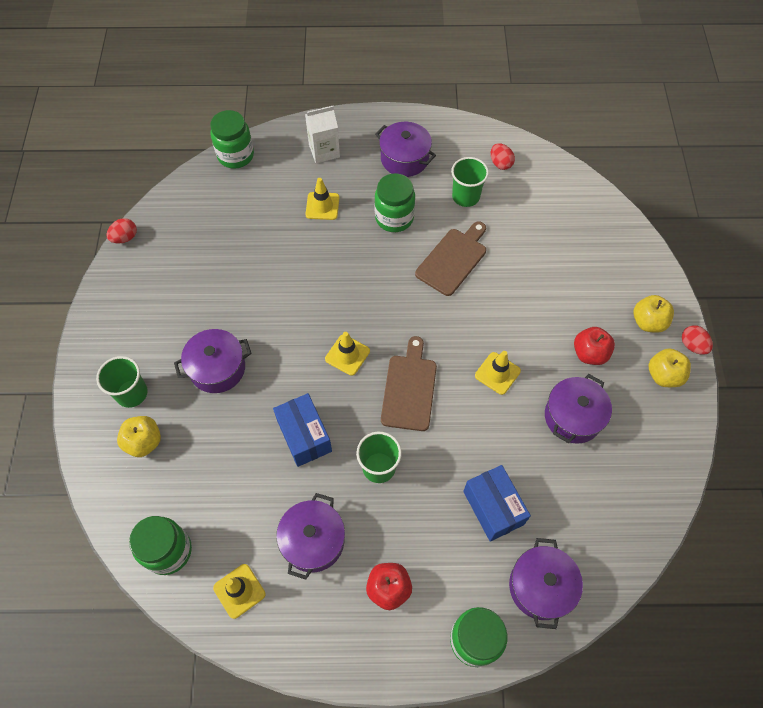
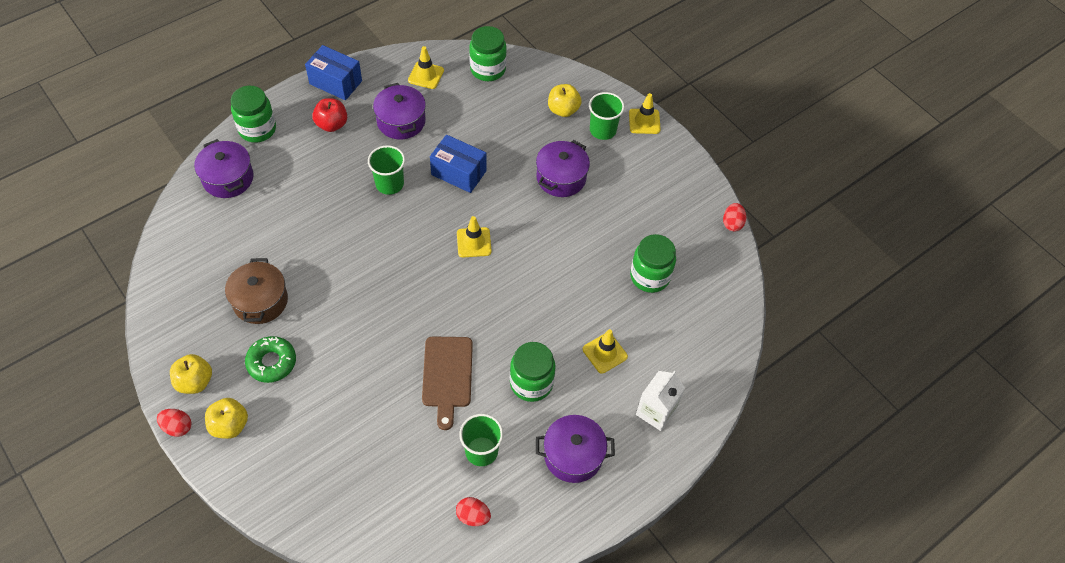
camera: 140 degrees right, 5 degrees down
green jar [210,110,254,169] -> green jar moved to [630,234,676,293]
brown cutting board [381,336,437,431] -> none
blue box [463,465,531,542] -> blue box moved to [305,45,362,100]
yellow traffic cone [475,351,521,395] -> yellow traffic cone moved to [629,93,661,134]
purple pot [545,374,612,444] -> brown pot [225,258,288,324]
red apple [574,327,615,365] -> green donut [245,336,296,383]

